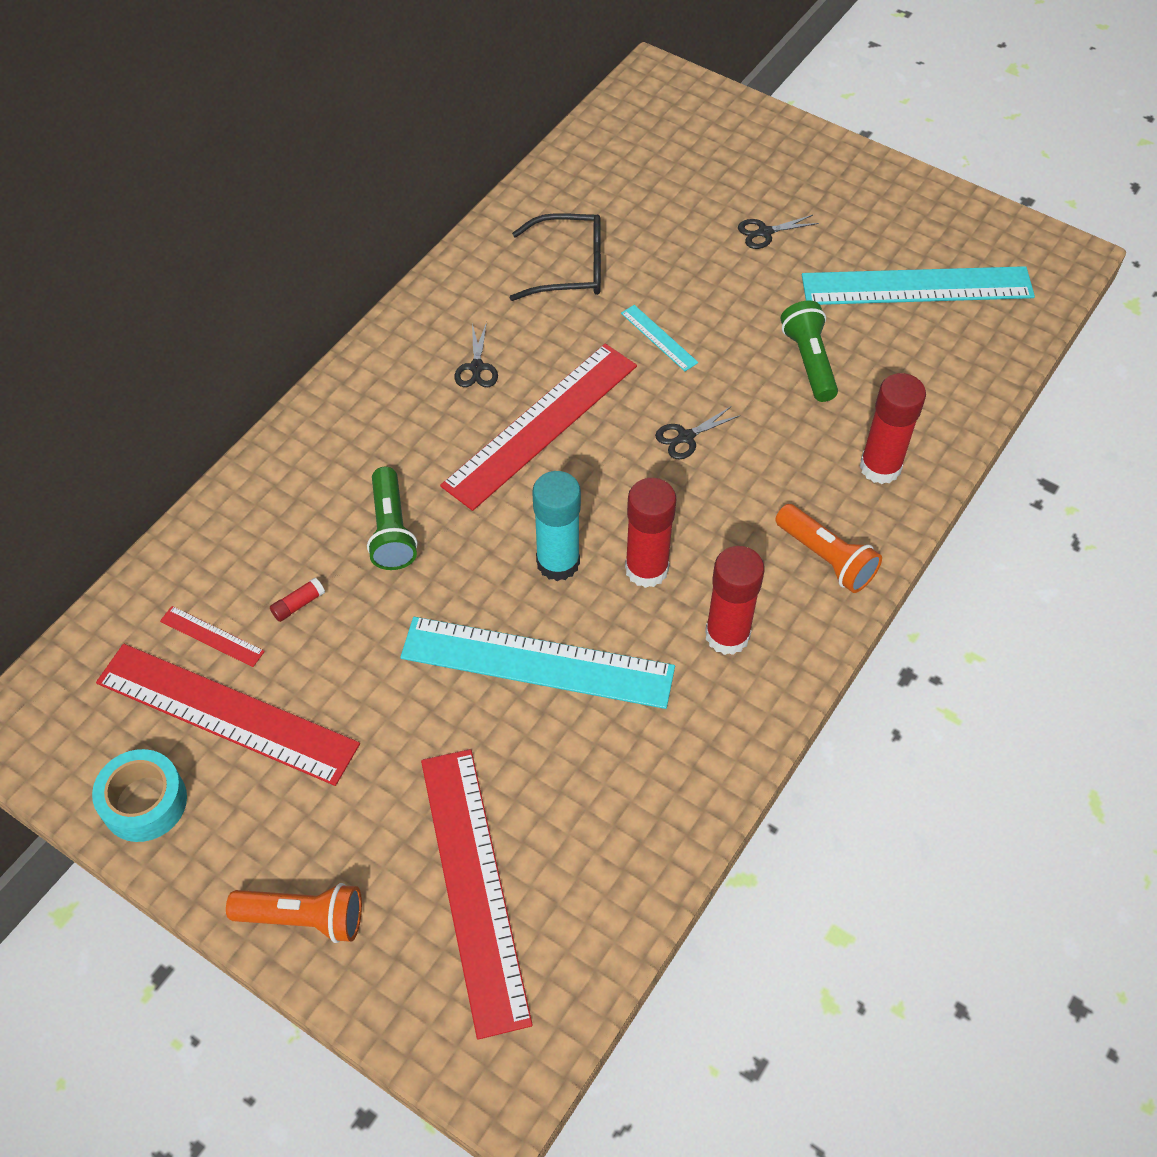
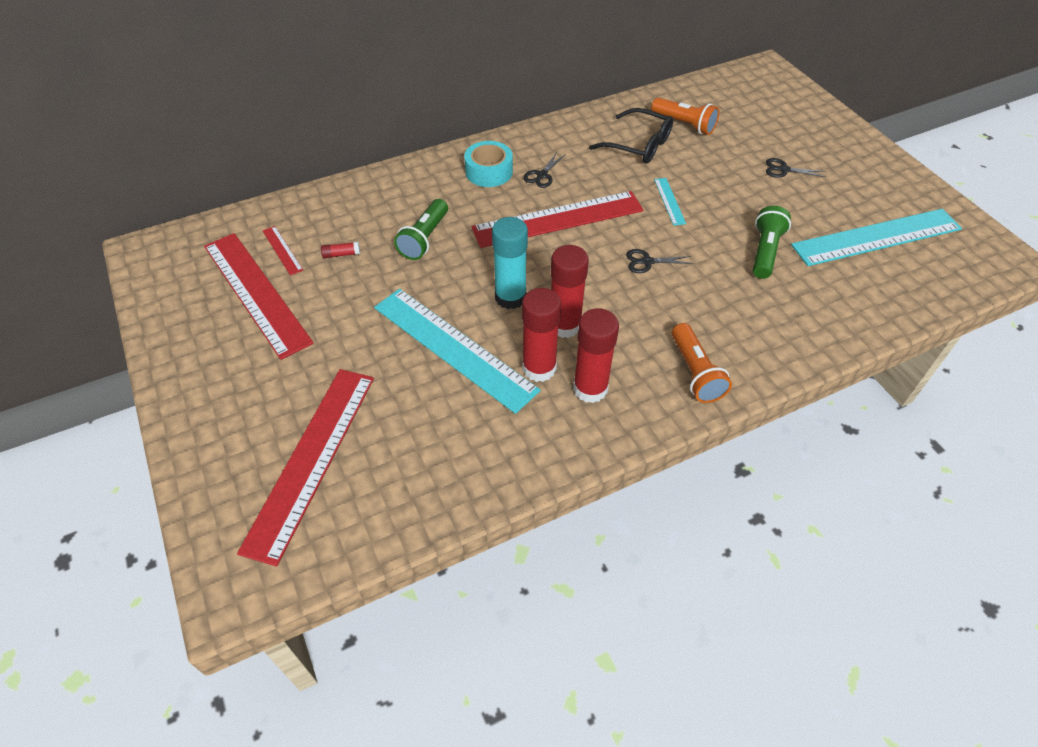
camera: 30 degrees right, 5 degrees down
turquoise tape [92,749,187,842] -> turquoise tape moved to [464,141,513,187]
orange flashlight [226,883,362,943] -> orange flashlight moved to [651,98,719,135]
turquoise ruler [802,266,1035,305] -> turquoise ruler turned 45 degrees counterclockwise [791,209,962,266]
red glue stick [859,373,926,484] -> red glue stick moved to [522,288,561,382]

